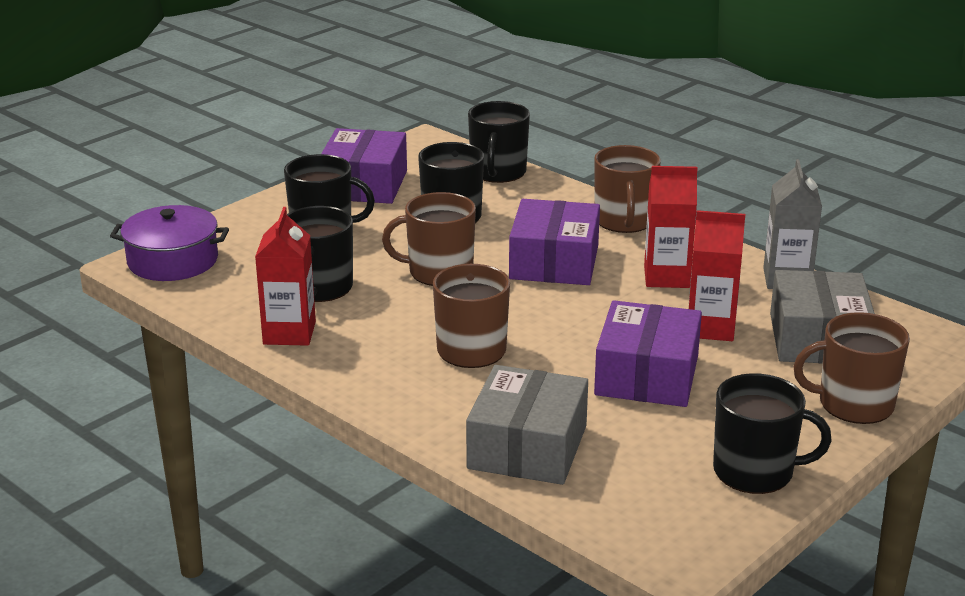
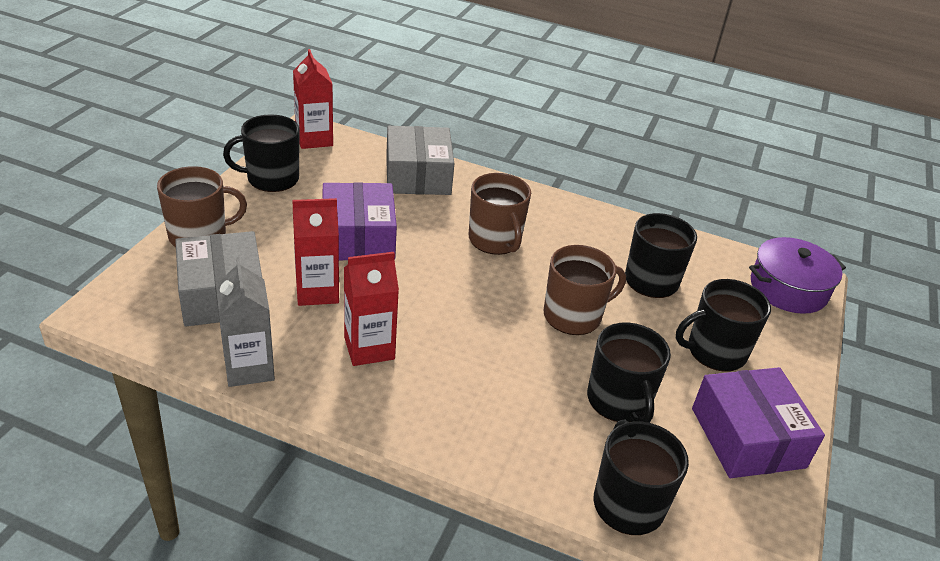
camera: 155 degrees right, 10 degrees up
red carton [255,207,316,346] -> red carton moved to [293,49,333,149]
purple box [509,199,600,285] -> none
brown mug [594,145,661,233] -> none

